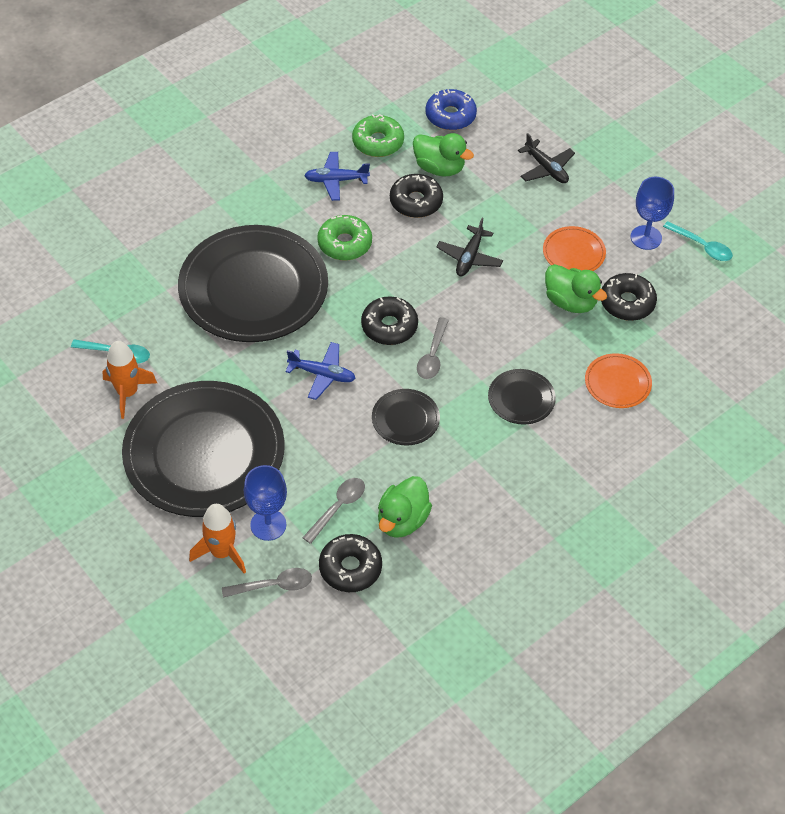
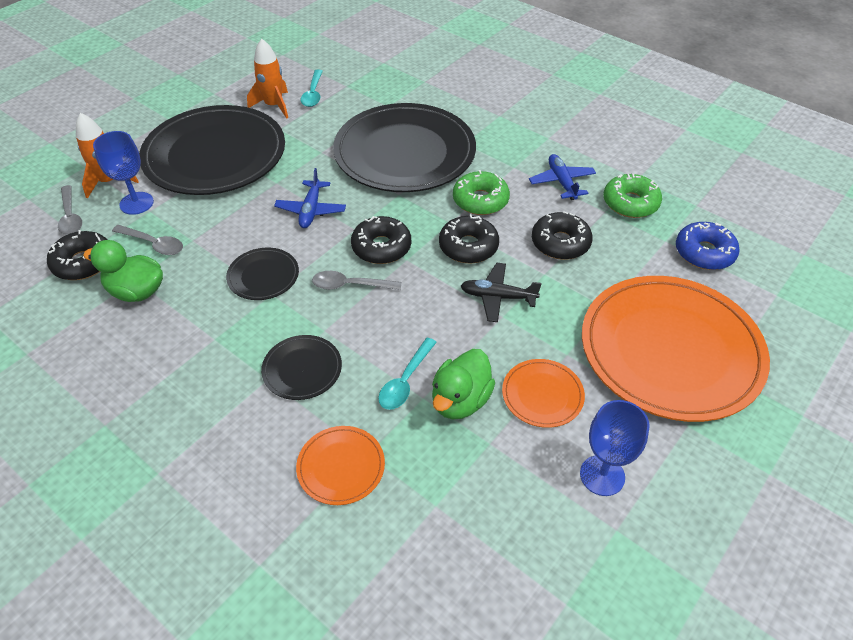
camera: 80 degrees right, 5 degrees down
green duck [413,133,474,176] -> none
black plane [518,133,575,183] -> orange plate [582,276,770,422]
black donut [601,273,657,321] -> black donut moved to [439,214,499,263]
turquoise spoon [663,221,733,261] -> turquoise spoon moved to [378,338,437,410]

